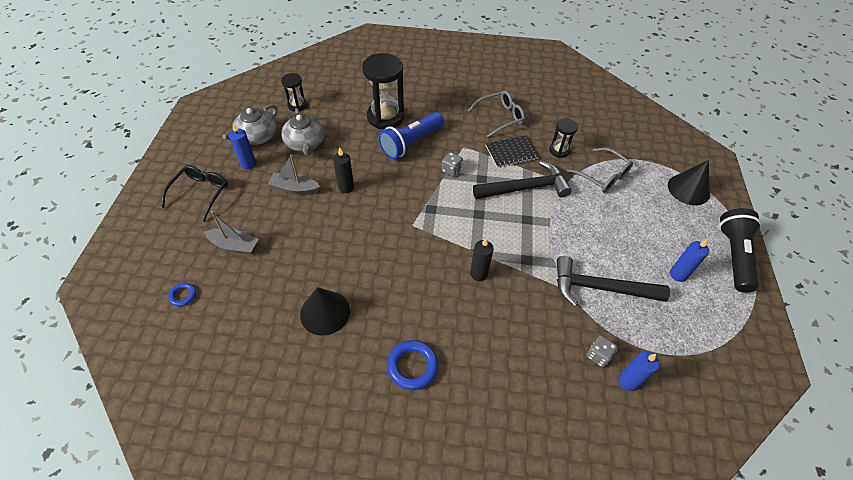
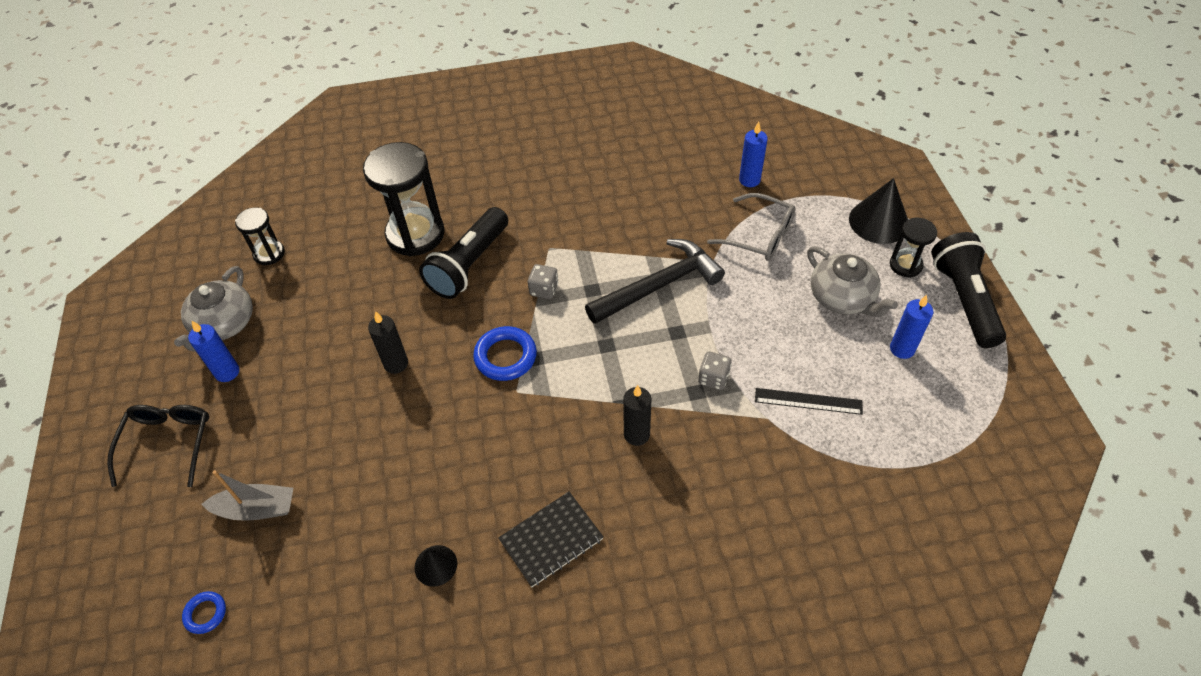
camera: 15 degrees left, 0 degrees up
grey boat [268,155,320,195] -> none
grey teapot [281,108,324,156] -> grey teapot moved to [807,246,898,317]
black cone [300,287,350,336] -> black cone [415,545,457,587], size x0.56
blue flashlight [378,112,444,159] -> black flashlight [419,207,508,299]
blue ring [387,340,438,390] -> blue ring moved to [473,326,537,381]
grey glasses [468,91,525,137] -> none
black notebook [486,135,539,167] -> black notebook moved to [498,492,604,587]
black hourglass [549,118,578,158] -> black hourglass moved to [890,218,937,278]
black hammer [557,256,670,307] -> black ruler [755,388,863,415]
grey dice [587,335,618,367] -> grey dice moved to [698,351,732,390]
blue candle [618,351,659,391] -> blue candle moved to [739,122,768,187]

